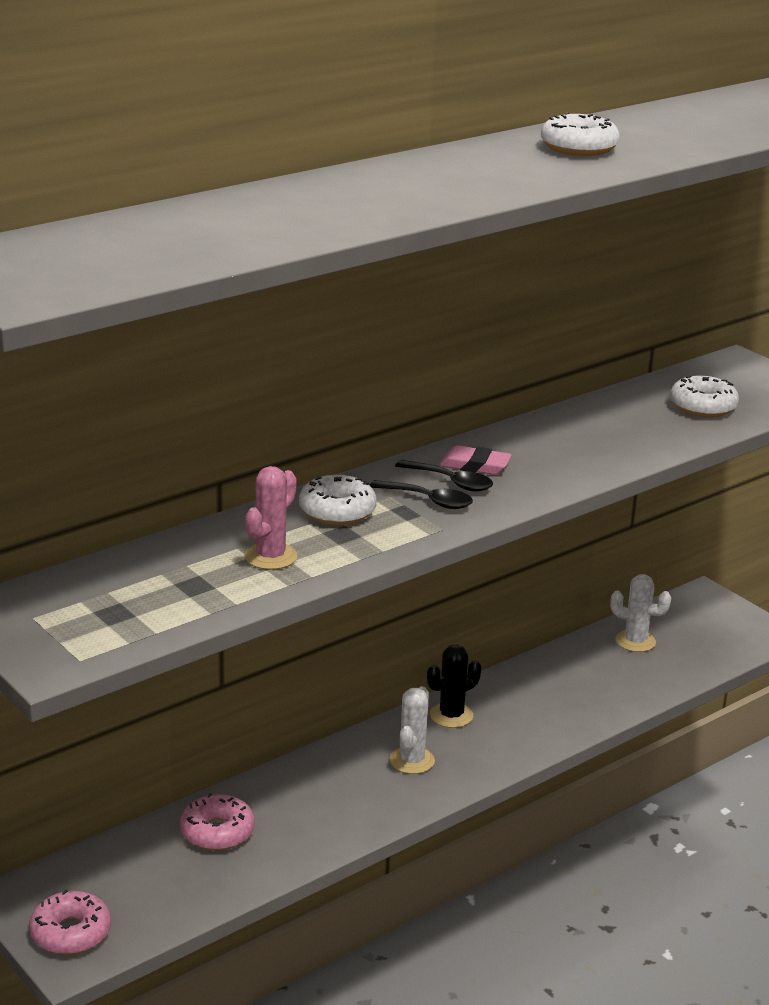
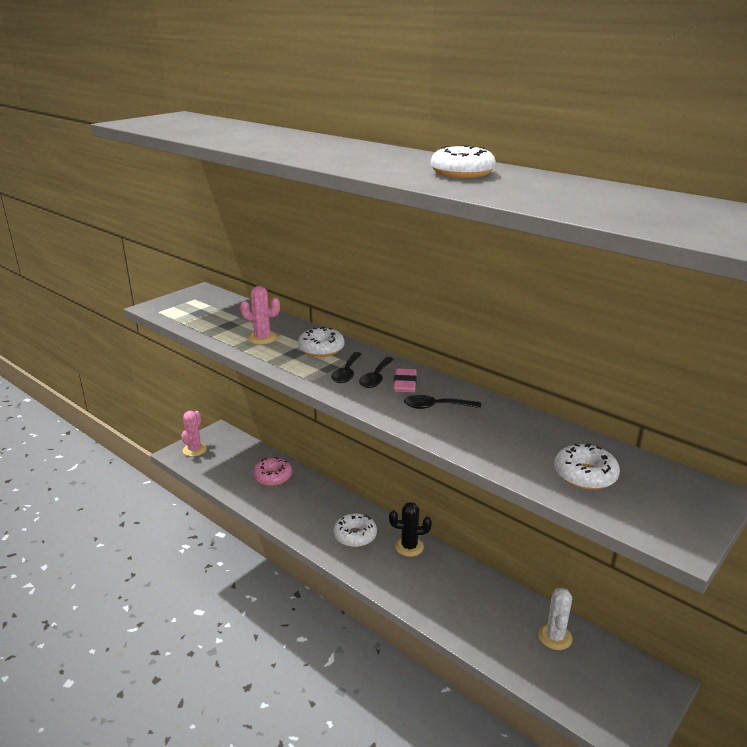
camera: 80 degrees right, 0 degrees up
pink donut [29,890,111,955] -> pink cactus [181,411,207,457]
white cactus [389,686,435,774] -> white donut [334,513,377,547]
black cactus [427,645,481,728] -> black cactus turned 45 degrees counterclockwise [389,502,432,557]
none -> black spoon [404,395,481,409]

